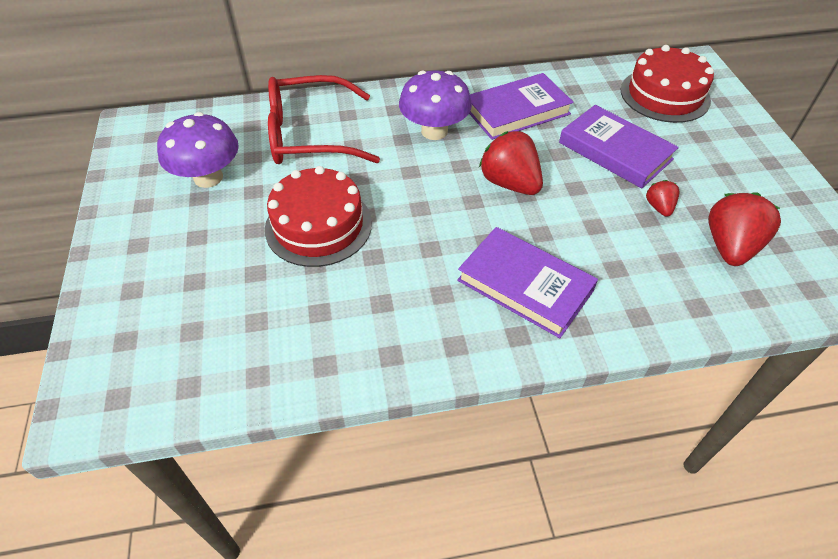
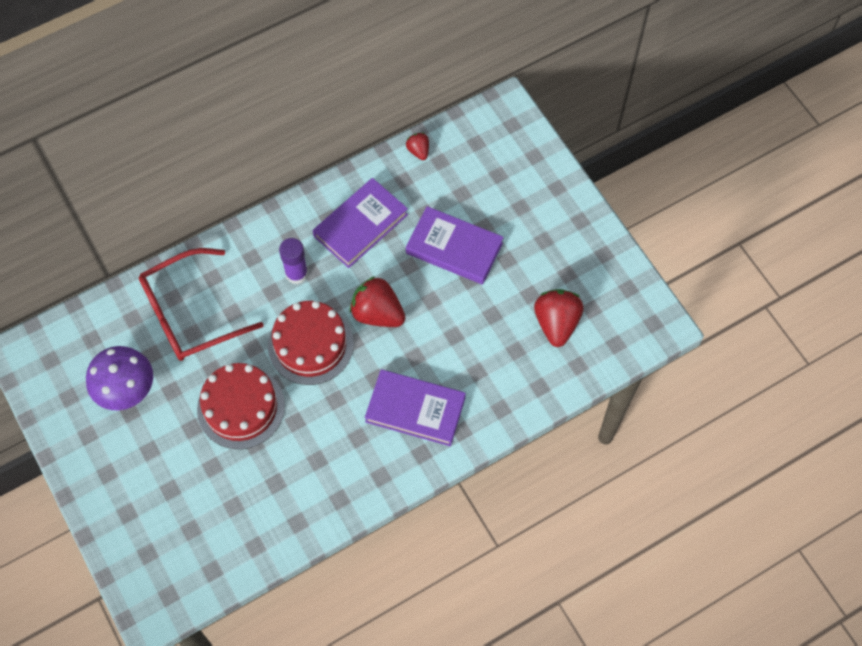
camera: 20 degrees left, 15 degrees up
purple mushroom [399,71,472,140] -> purple glue stick [279,238,308,284]
red cake [621,45,714,123] -> red cake moved to [268,301,354,385]
red strawberry [646,180,679,217] -> red strawberry moved to [406,133,429,160]

